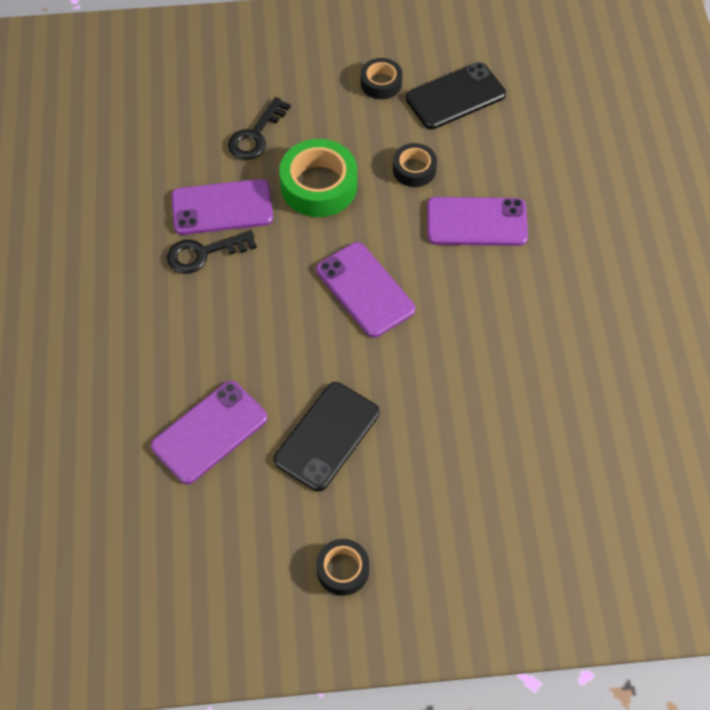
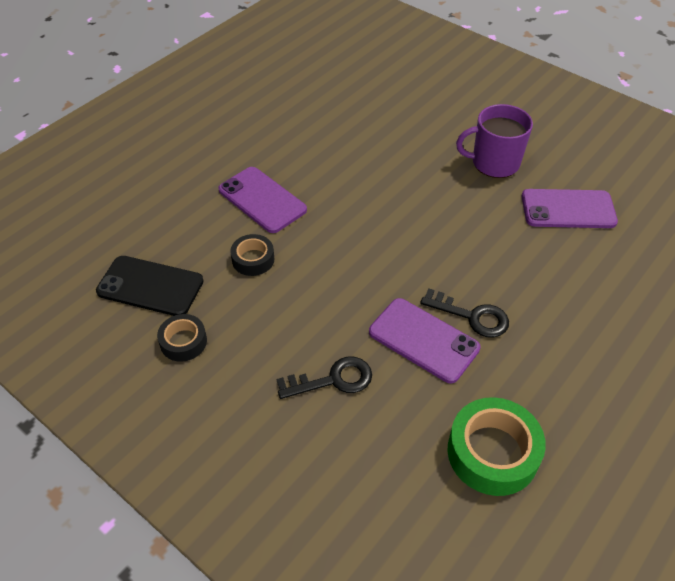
camera: 135 degrees left, 10 degrees down
black phone [274,382,379,491] -> purple mug [456,104,533,178]
green tape [279,139,357,217] -> green tape moved to [447,397,546,496]
purple phone [316,242,415,338] -> none
black tape [316,539,369,596] -> none

